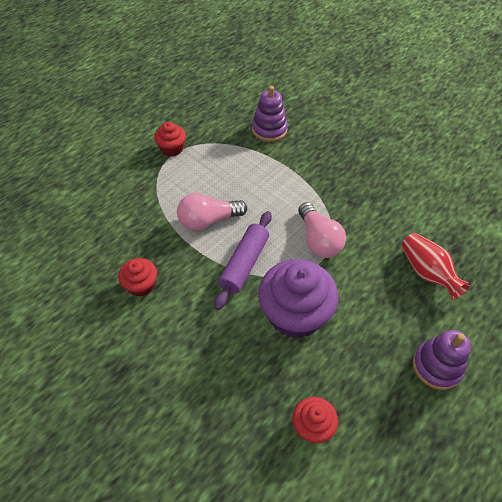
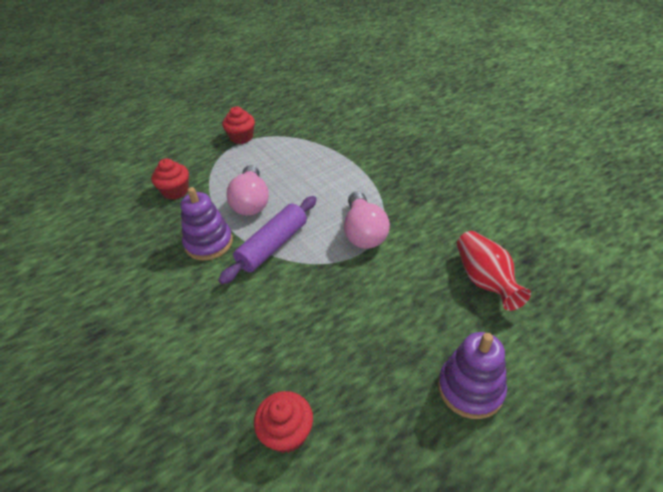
camera: 15 degrees right, 10 degrees down
red cupcake [119,258,157,297] -> red cupcake moved to [151,158,189,200]
pink light bulb [177,193,247,231] -> pink light bulb turned 90 degrees counterclockwise [226,165,269,216]
purple stacking toy [252,86,288,142] -> purple stacking toy moved to [181,187,233,260]
purple cupcake [258,259,339,339] -> none

